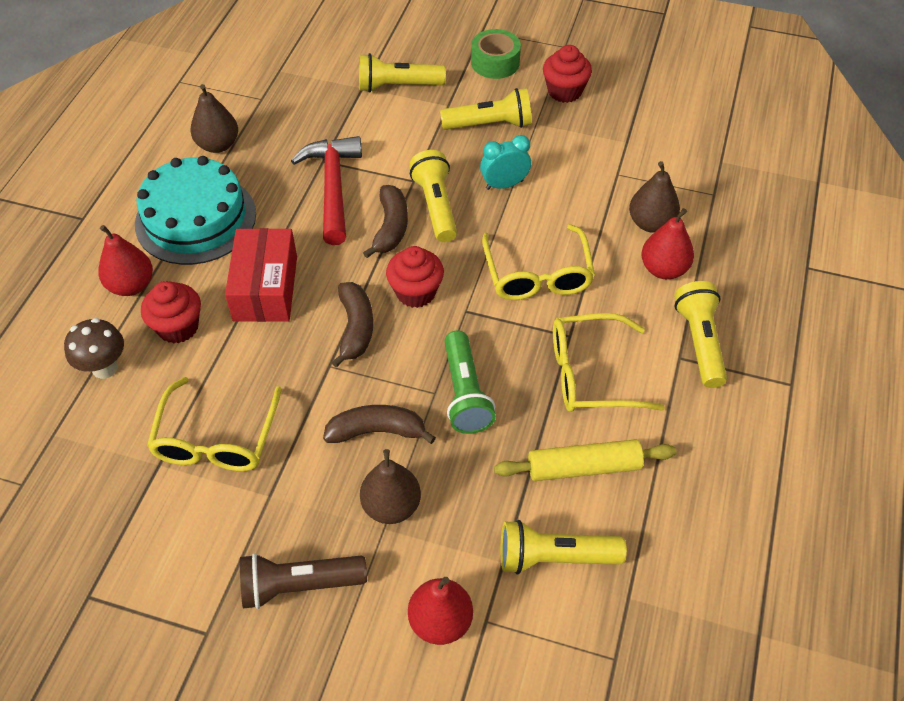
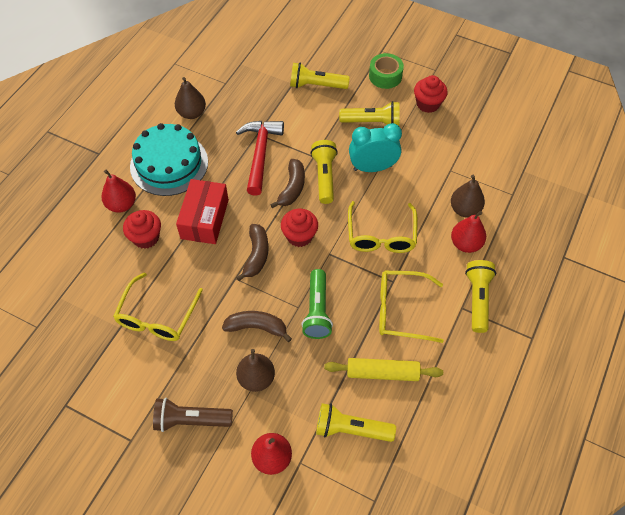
camera: 10 degrees right, 5 degrees up
brown mushroom [64,318,124,379] -> none
turquoise clock [480,135,531,190] -> turquoise clock [349,123,402,172], size x1.51

